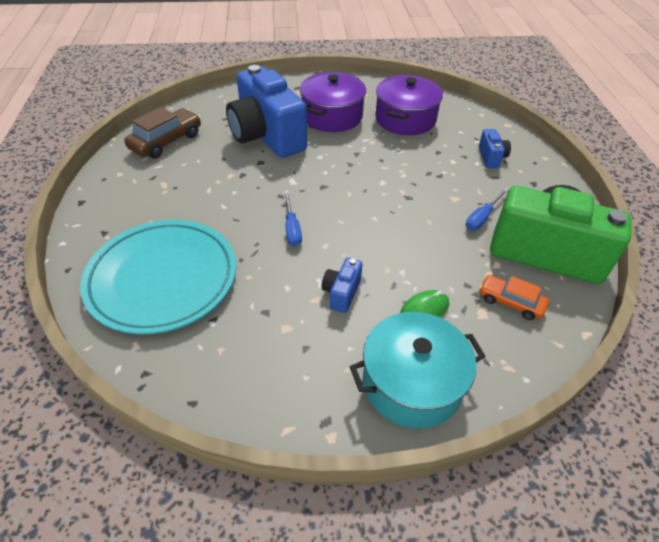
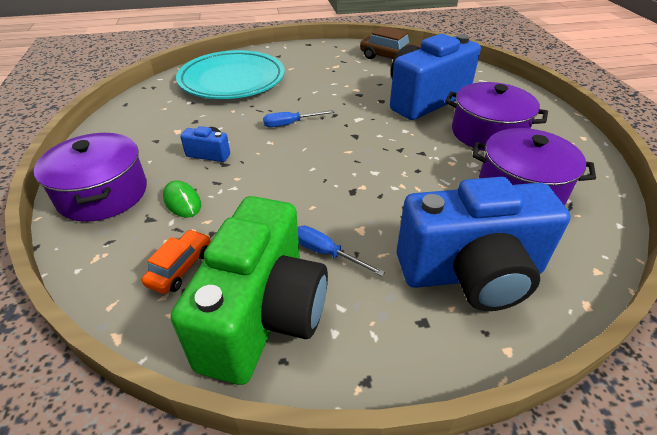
camera: 85 degrees right, 5 degrees down
turquoise pot [350,312,485,428] -> purple pot [34,133,147,222]
blue camera [479,129,511,168] -> blue camera [397,177,571,311], size x2.43

